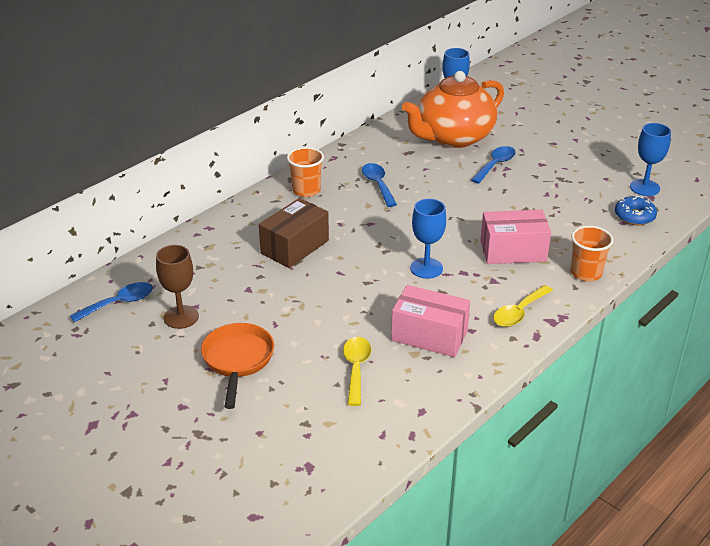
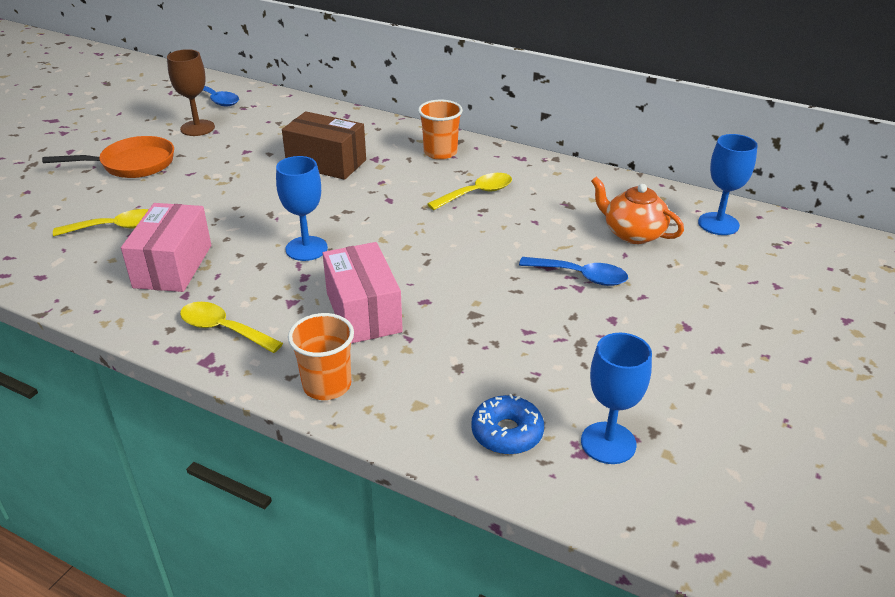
camera: 75 degrees right, 0 degrees up
blue spoon [362,163,397,207] -> yellow spoon [427,173,512,210]
orange teapot [402,71,504,148] -> orange teapot [591,177,684,244], size x0.54

